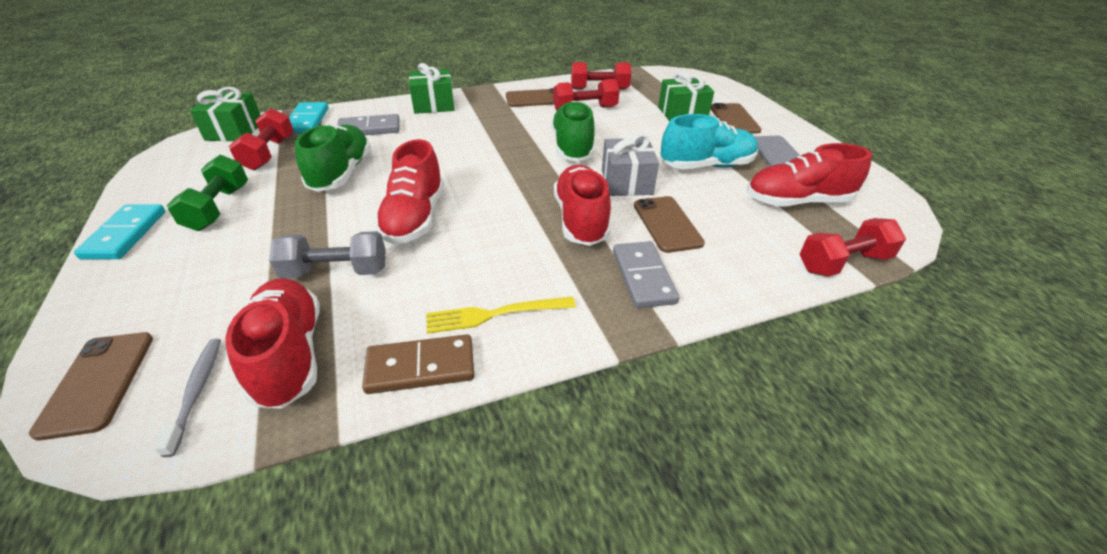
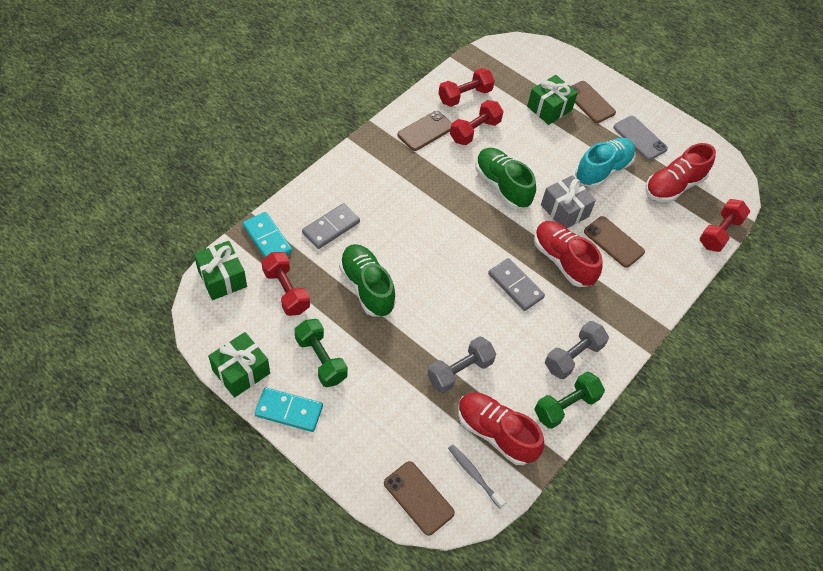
camera: 35 degrees left, 15 degrees up
turquoise domino [74,204,166,259] -> turquoise domino turned 45 degrees counterclockwise [254,388,323,432]
brown domino [362,334,474,394] -> green dumbbell [534,372,605,429]
red shoe [375,139,444,244] -> none
green gift [409,63,454,114] -> green gift moved to [208,332,270,398]
yellow fork [426,297,576,334] -> grey dumbbell [545,321,609,379]
grey domino [613,241,679,308] -> grey domino moved to [488,258,545,311]

